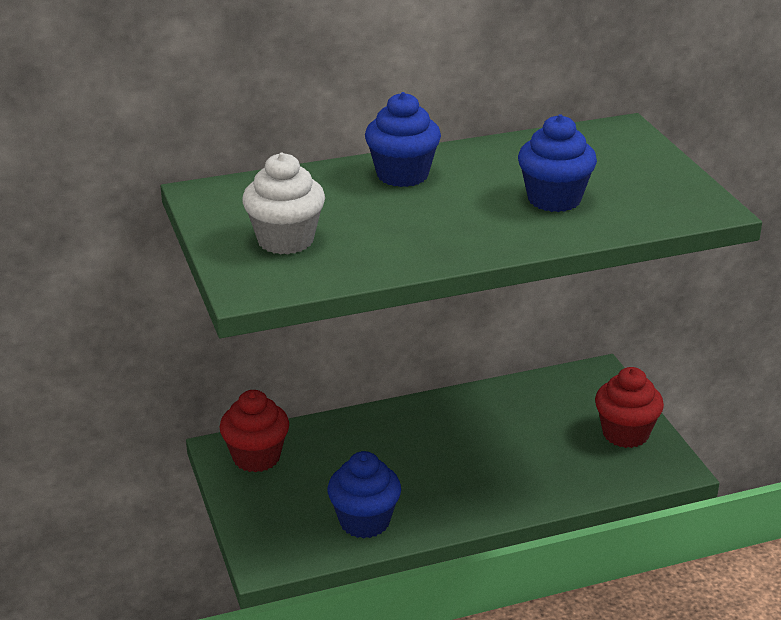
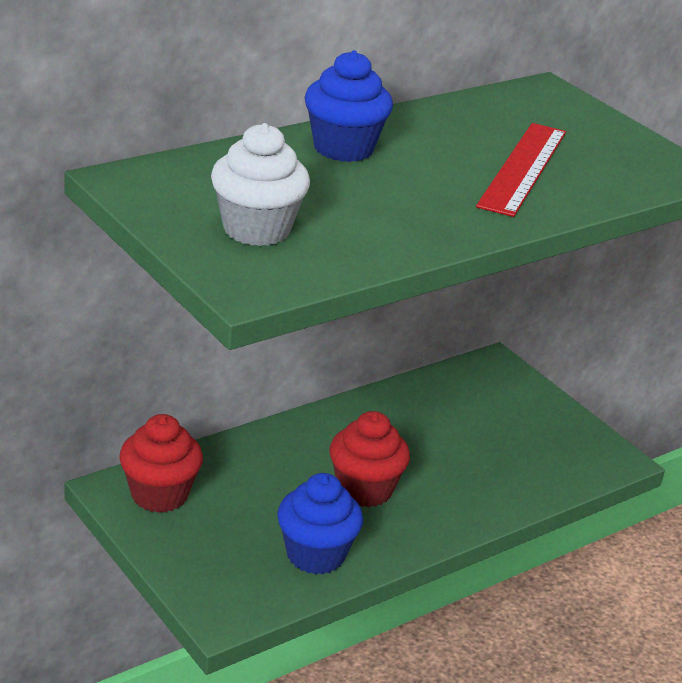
camera: 20 degrees left, 0 degrees up
blue cupcake [518,114,597,212] -> red ruler [476,123,566,217]
red cupcake [595,367,664,448] -> red cupcake moved to [330,411,410,507]

